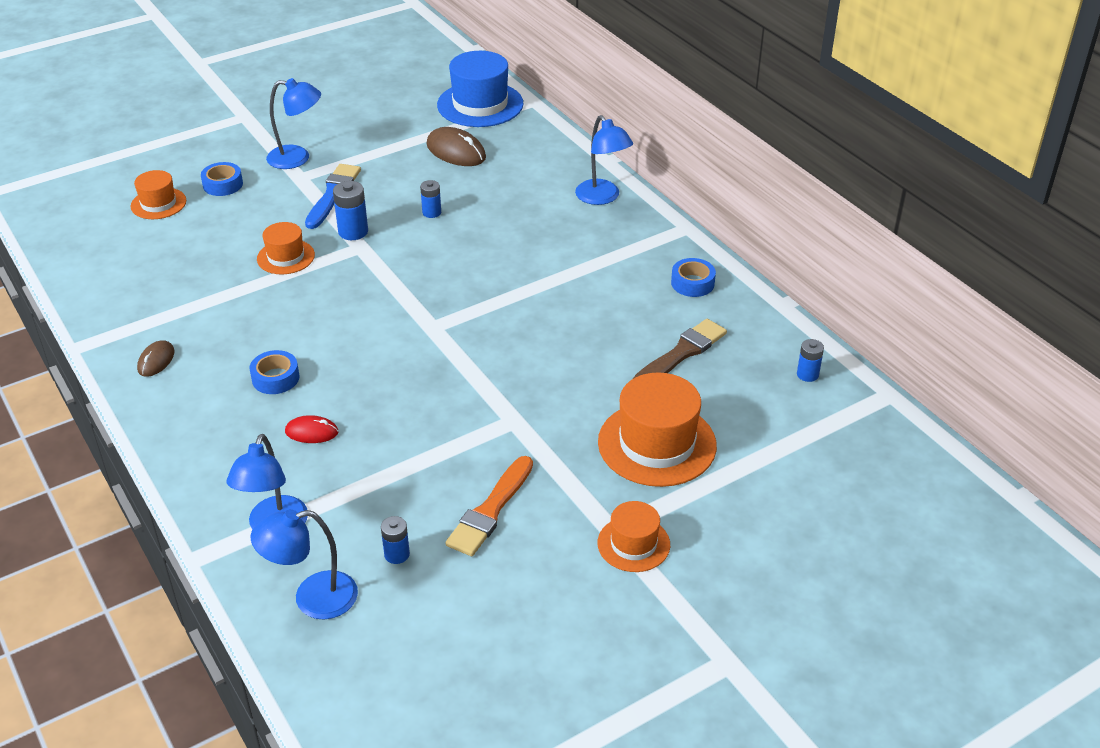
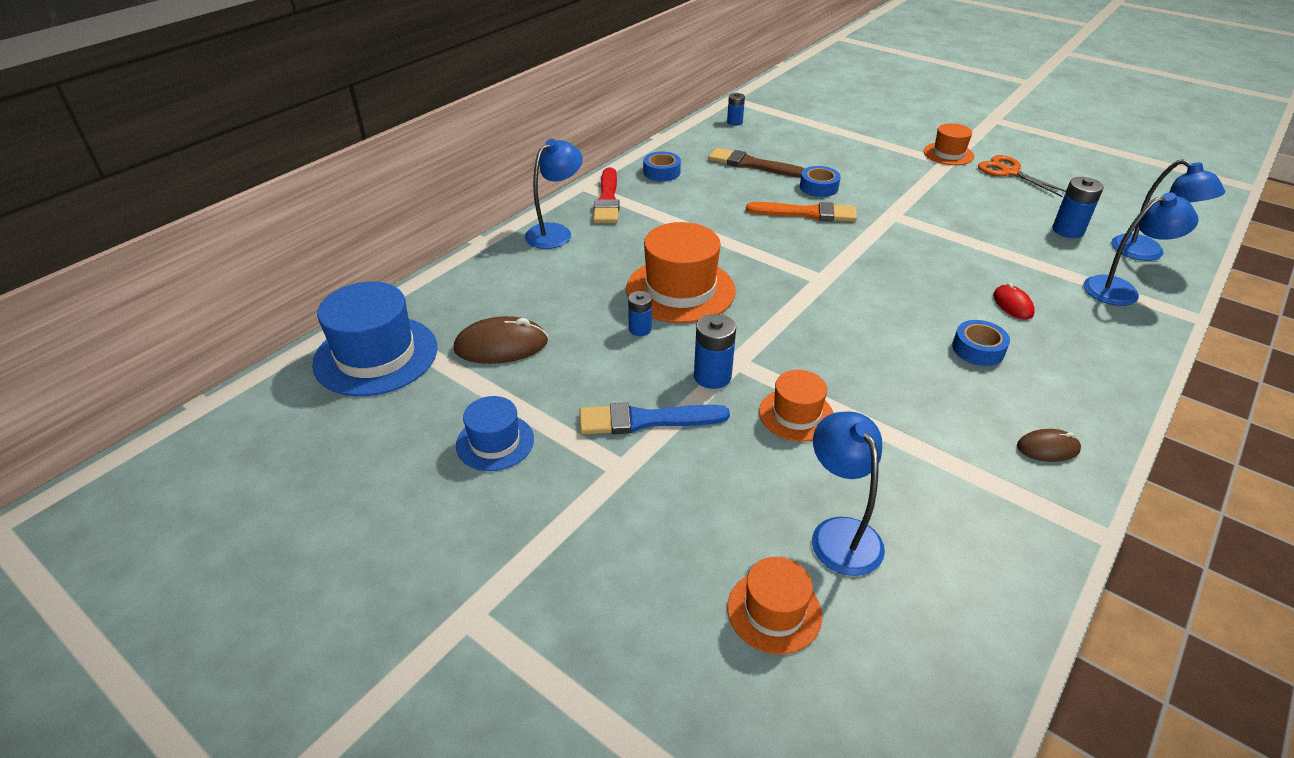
camera: 110 degrees left, 0 degrees up
blue tape [201,162,243,196] -> blue tape moved to [800,166,841,197]
blue lamp [266,78,321,169] -> blue lamp moved to [812,411,885,576]
blue battery [381,516,410,564] -> blue battery [1052,177,1104,238], size x1.54
brown mouse [426,127,486,166] -> brown mouse turned 60 degrees clockwise [453,316,548,364]
orange brush [445,456,533,556] -> orange brush moved to [746,202,857,222]
orange hat [598,372,717,487] -> orange hat moved to [626,222,736,323]
none -> blue hat [456,396,534,471]
none -> red brush [593,167,620,223]
none -> orange scissors [978,155,1066,197]

